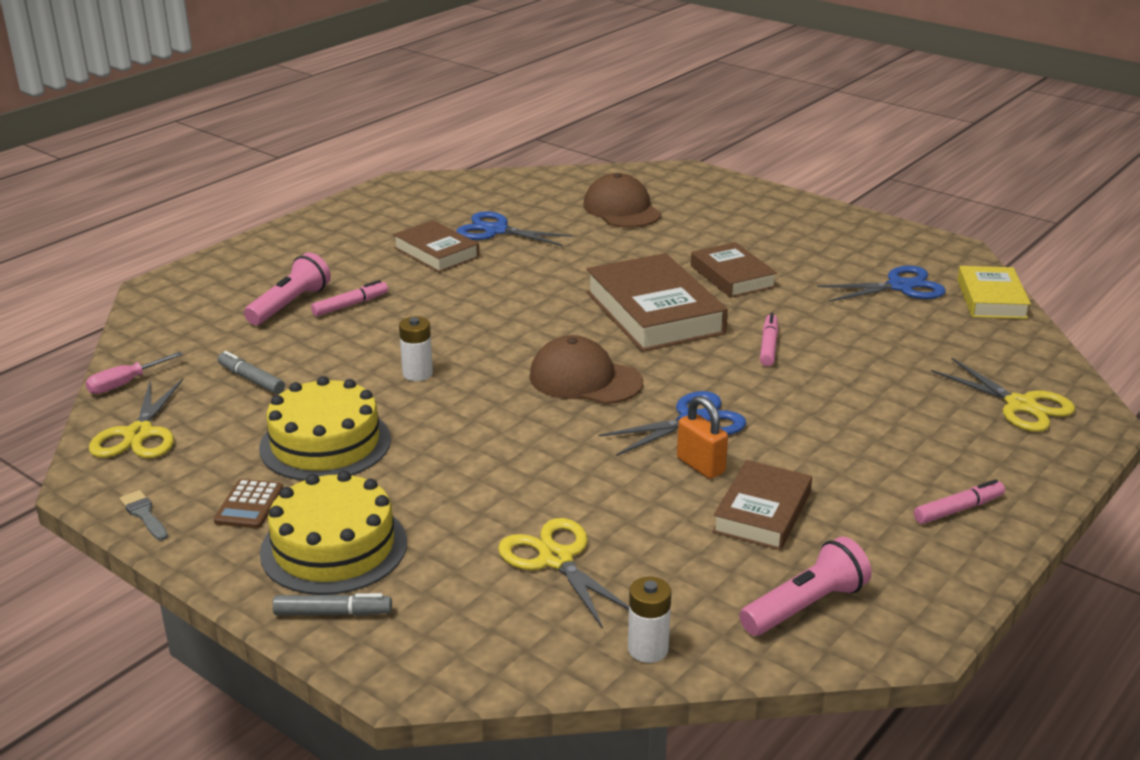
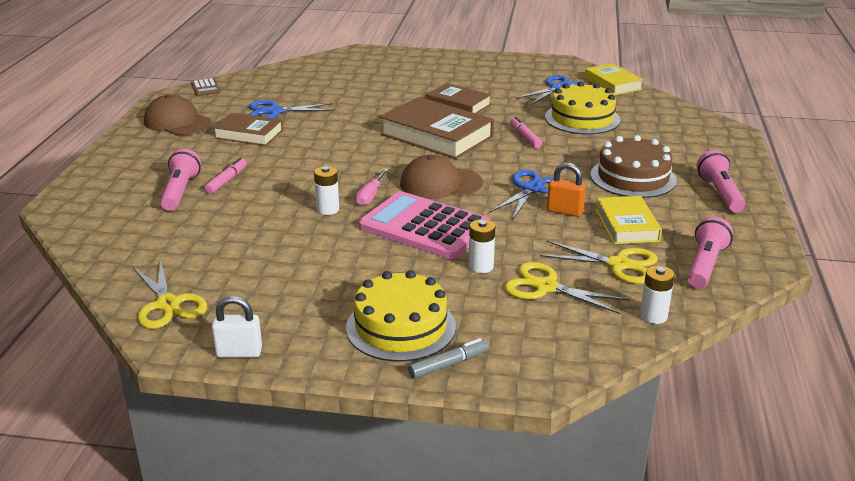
camera: 30 degrees left, 0 degrees up
pink screwdriver [85,352,183,394] -> pink screwdriver moved to [356,168,389,206]
grey brush [120,490,168,540] -> white padlock [212,296,262,358]
brown calculator [214,479,283,528] -> brown calculator moved to [191,78,221,96]
grey marker [218,351,285,394] -> none
yellow cake [259,376,391,481] -> yellow cake moved to [545,81,620,134]
brown cap [583,173,661,228] -> brown cap moved to [144,94,212,135]
brown book [712,460,812,550] -> yellow book [596,196,662,244]
pink marker [914,479,1005,524] -> pink flashlight [697,150,745,213]
yellow scissors [931,358,1075,432] -> yellow scissors moved to [540,241,658,284]
none -> pink calculator [359,191,491,259]
none -> white battery [469,219,495,273]
none -> brown cake [591,135,677,198]

